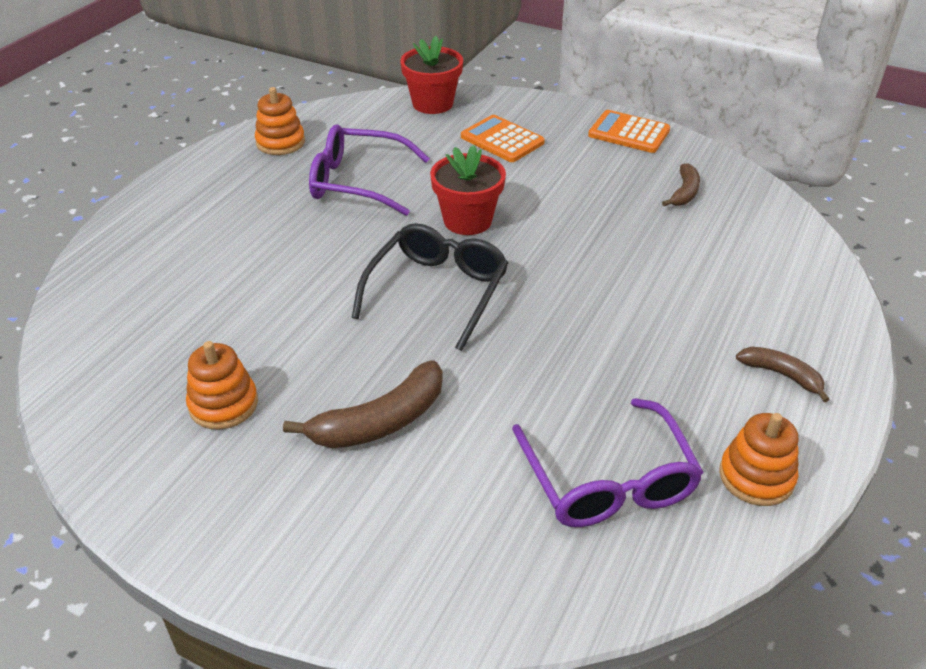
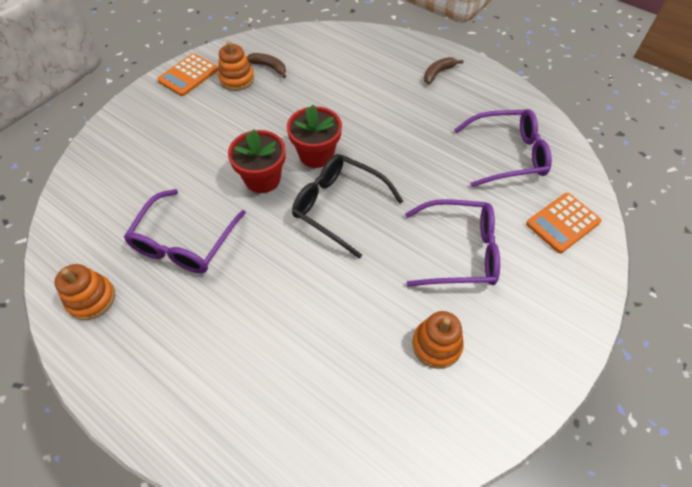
camera: 80 degrees left, 15 degrees up
brown banana [283,360,443,448] -> purple glasses [405,199,500,287]
red flower pot [400,36,463,114] -> red flower pot moved to [287,105,342,168]
orange calculator [461,115,545,162] -> orange calculator moved to [526,193,601,253]
orange stacking toy [719,413,799,506] -> orange stacking toy moved to [218,41,254,91]

